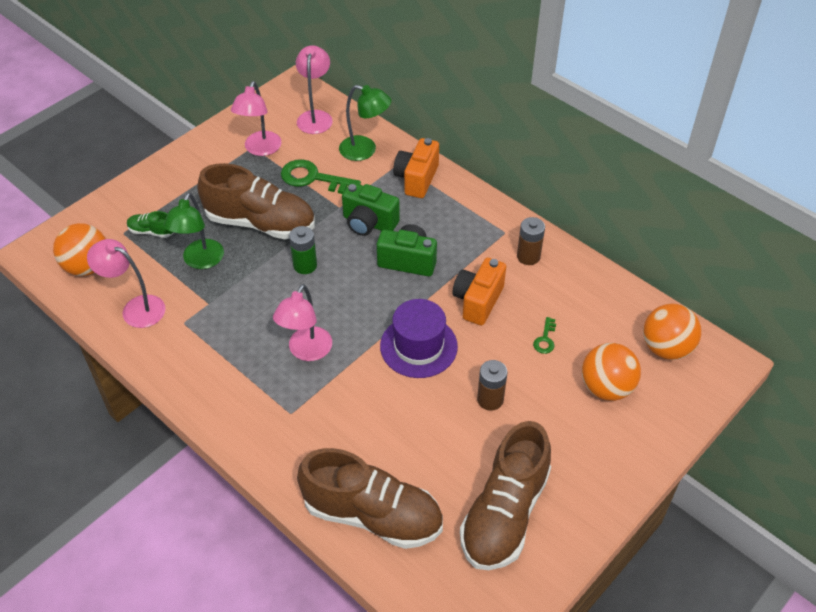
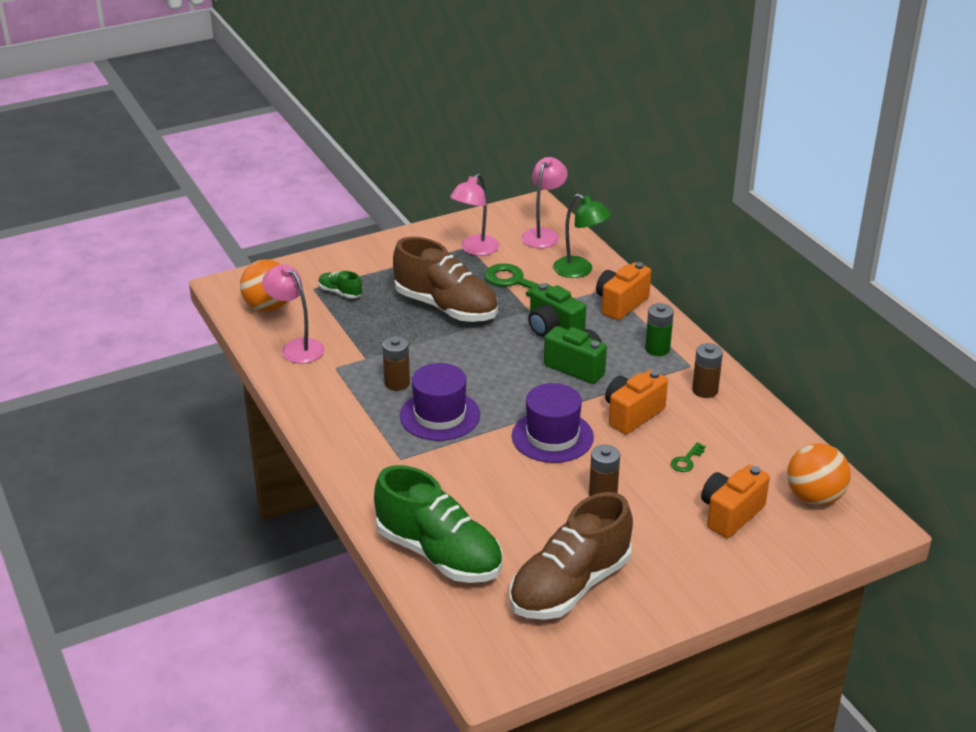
camera: 20 degrees right, 15 degrees down
green lamp [163,193,224,269] -> none
pink lamp [273,284,332,361] -> purple hat [400,363,480,441]
green battery [289,226,317,274] -> green battery moved to [645,303,674,356]
brown shoe [297,448,443,549] -> green shoe [374,465,502,583]
orange ball [582,343,641,401] -> orange camera [701,465,770,538]
none -> brown battery [382,336,410,391]

